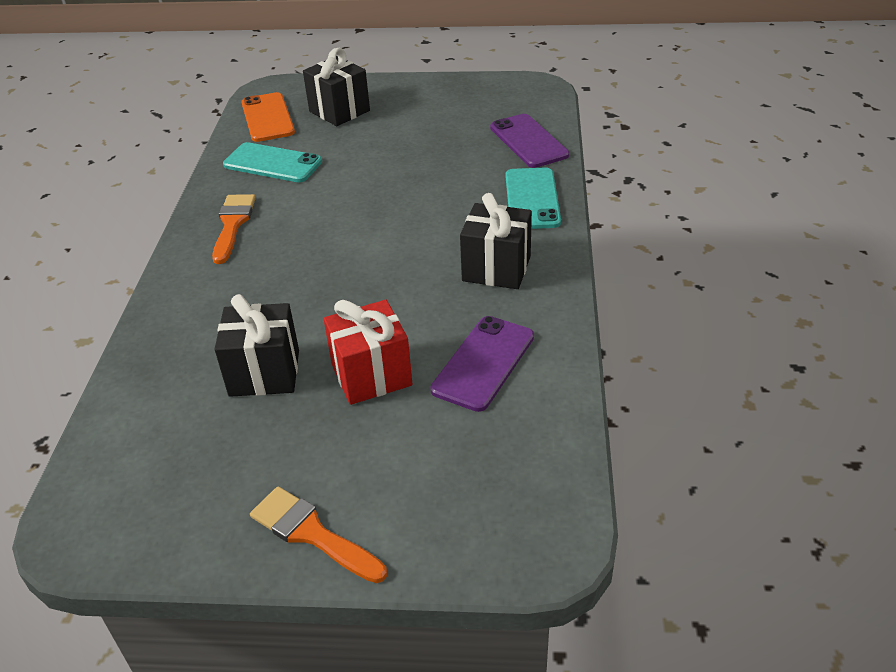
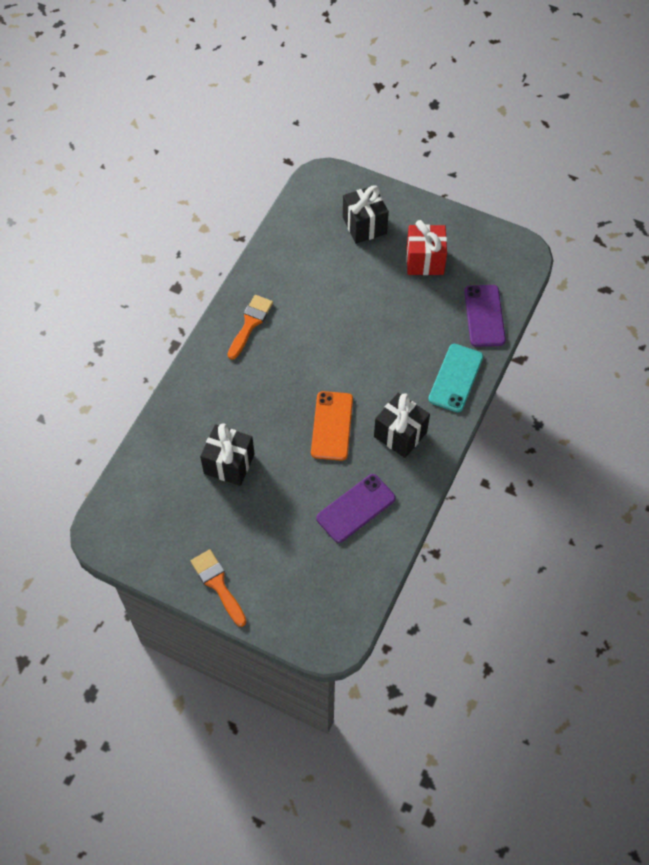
camera: 20 degrees right, 20 degrees up
turquoise phone [223,142,322,182] -> none
orange phone [242,92,295,142] -> orange phone moved to [311,391,353,461]
red gift [324,300,412,405] -> red gift moved to [406,220,447,275]

